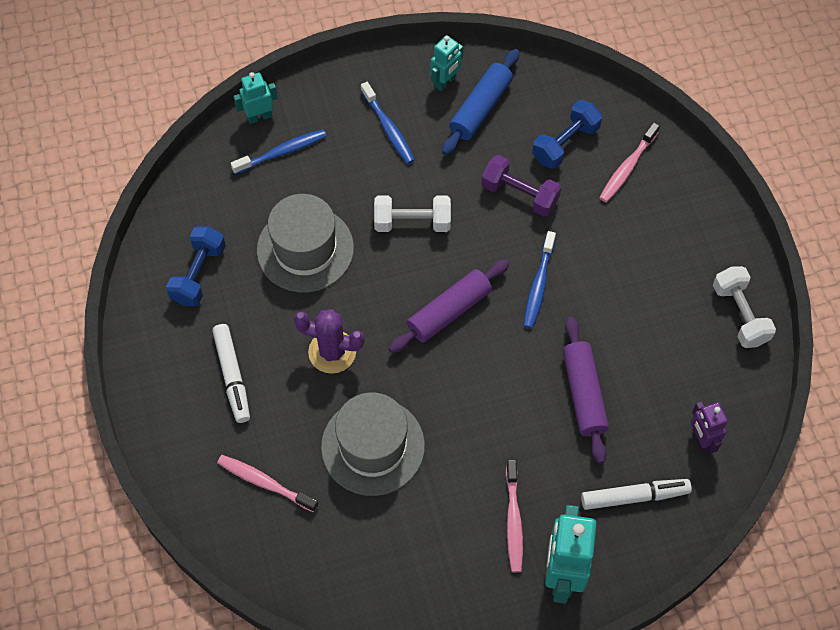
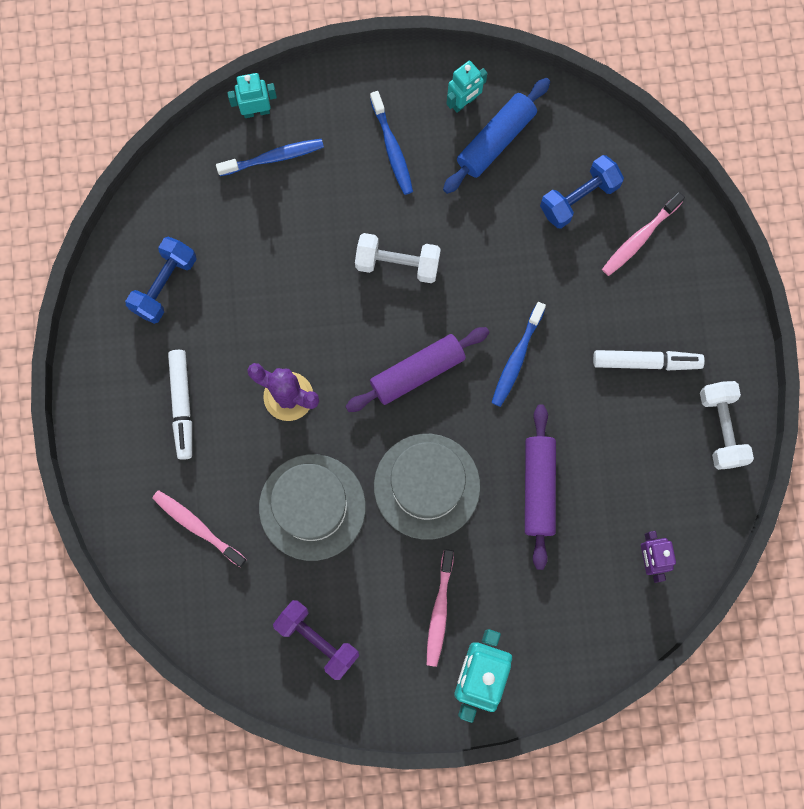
camera: 10 degrees right, 15 degrees up
grey hat [257,194,354,292] -> grey hat moved to [374,434,480,540]
purple dumbbell [482,155,561,217] -> purple dumbbell moved to [273,600,359,680]
white marker [581,479,692,510] -> white marker moved to [593,350,705,370]

